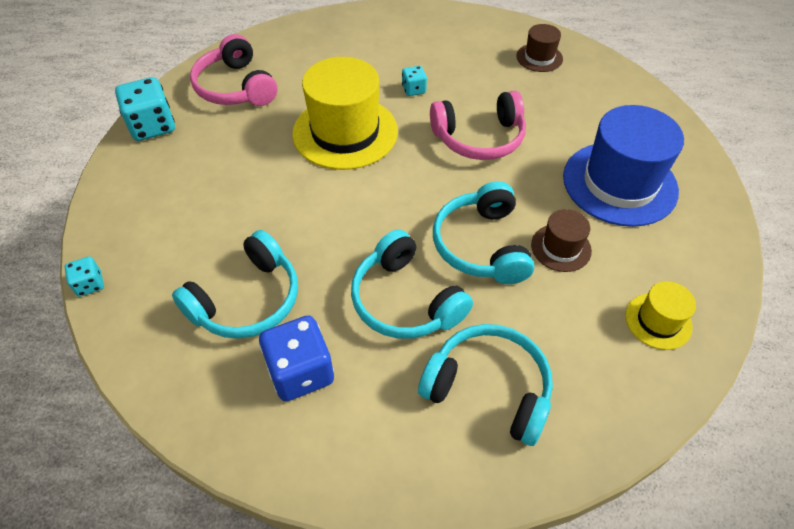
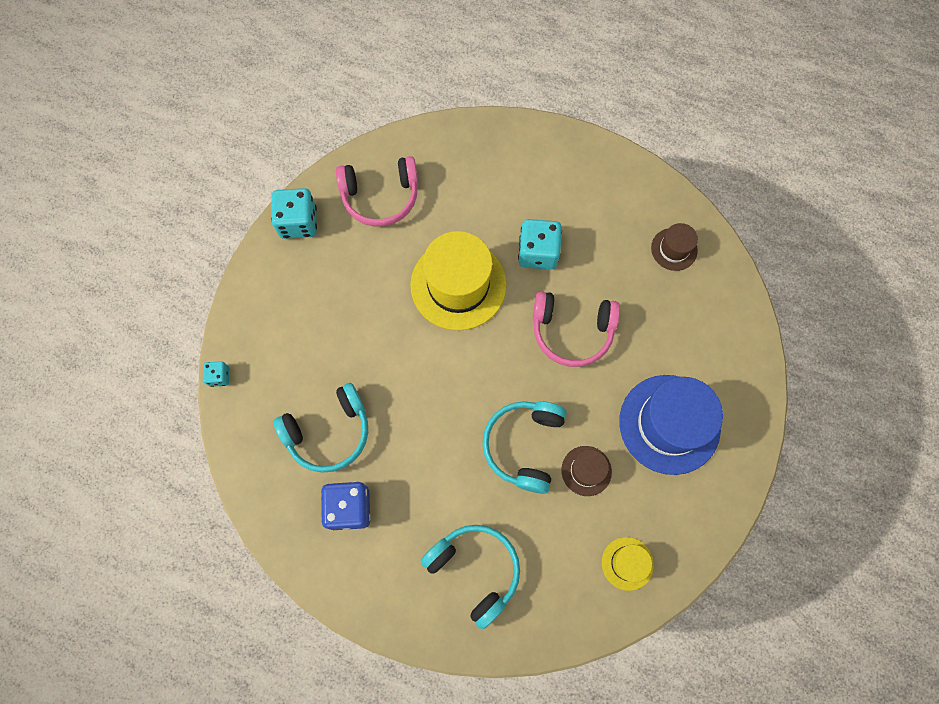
camera: 20 degrees right, 20 degrees up
pink headphones [190,34,277,106] -> pink headphones turned 90 degrees counterclockwise [336,156,418,226]
turquoise headphones [351,230,473,339] -> none
turquoise dice [402,66,427,96] -> turquoise dice [518,219,562,270], size x1.91

